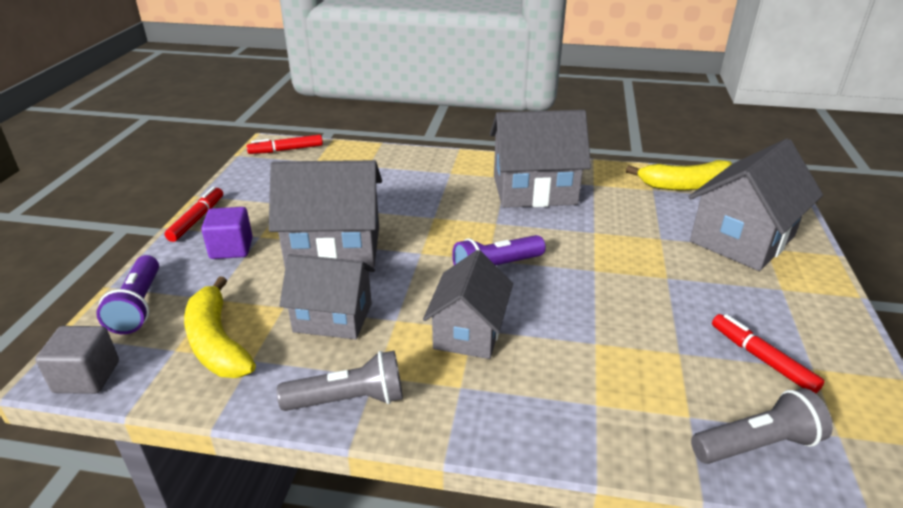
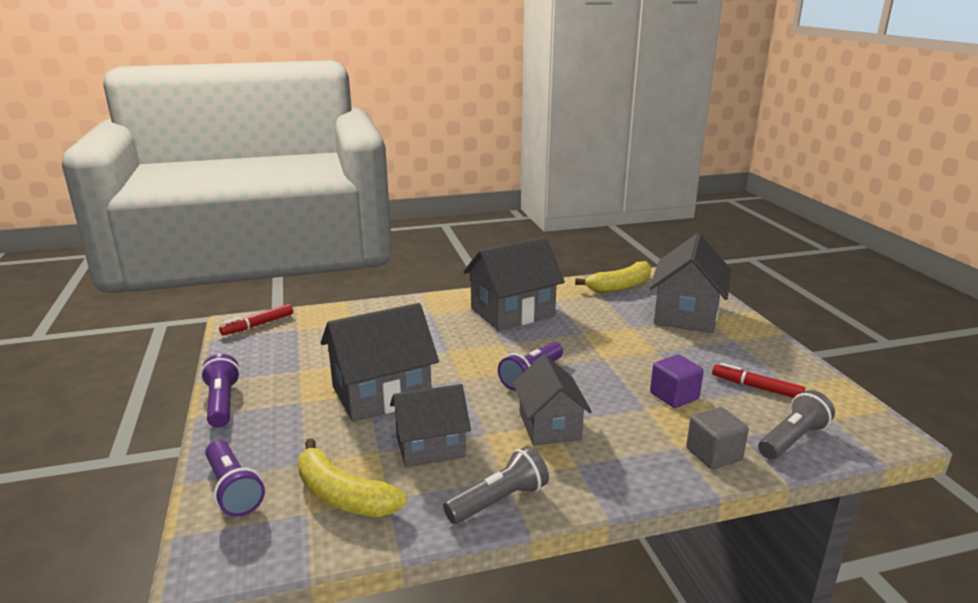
camera: 25 degrees left, 10 degrees down
grey cube [35,326,119,394] -> grey cube moved to [686,407,749,469]
red marker [164,187,223,242] -> purple flashlight [200,354,240,428]
purple cube [201,207,253,259] -> purple cube moved to [650,354,704,408]

